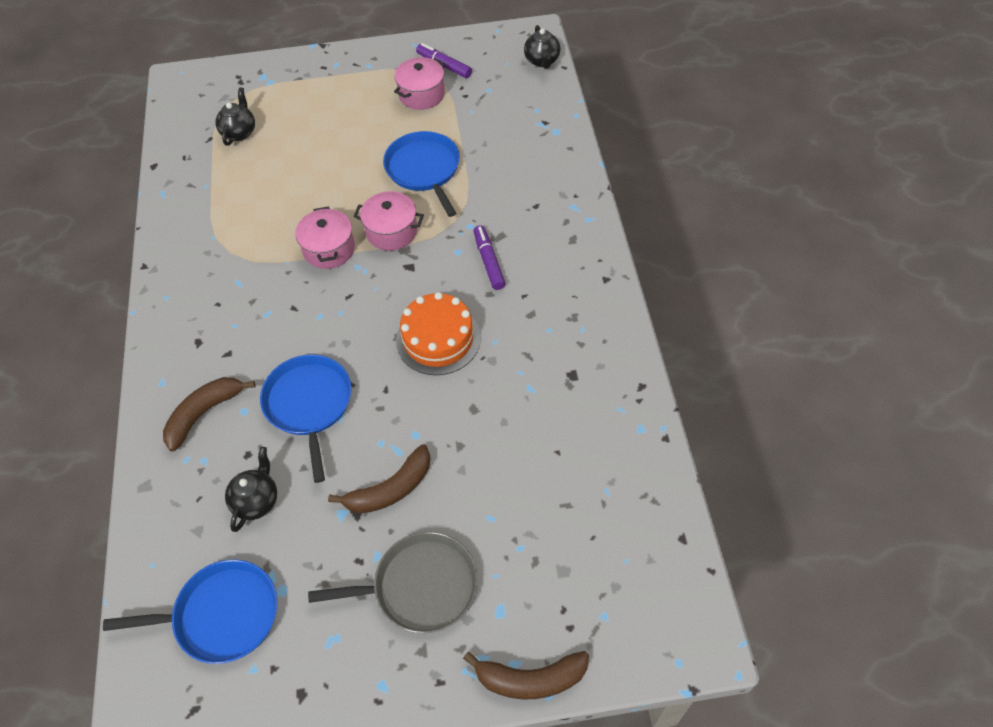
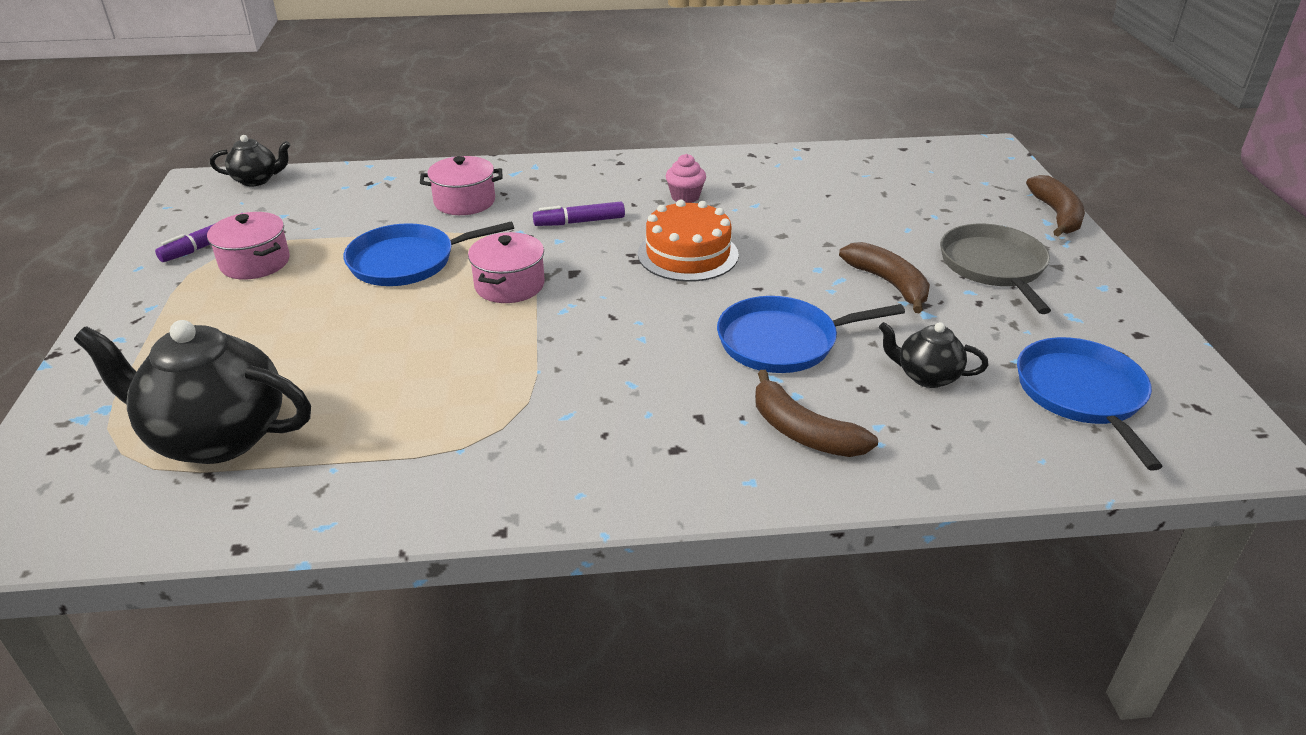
camera: 90 degrees left, 20 degrees down
black teapot [216,87,255,146] -> black teapot [74,320,311,464], size x1.99
pink pot [295,206,355,269] -> pink pot moved to [420,156,503,215]
none -> pink cupcake [666,154,706,203]

